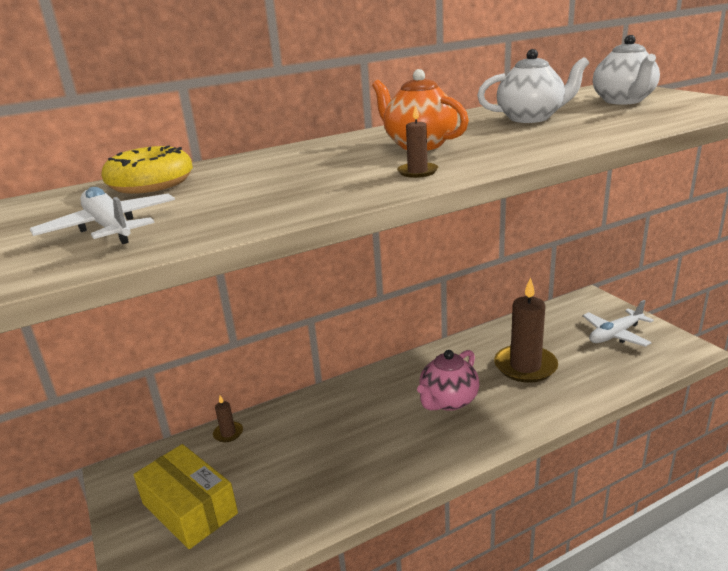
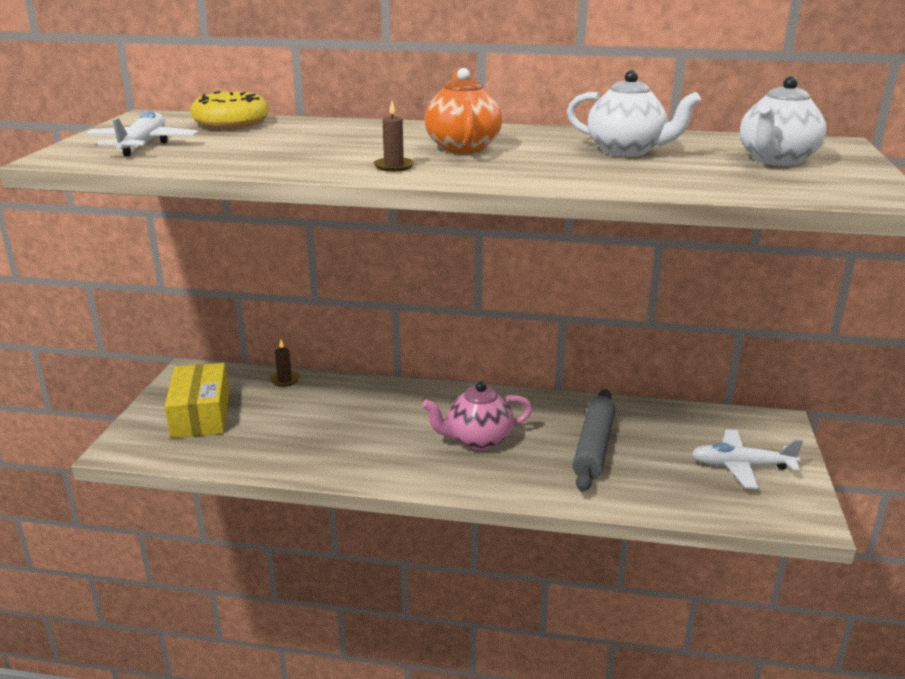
camera: 35 degrees right, 0 degrees up
brown candle [494,277,558,383] -> grey rolling pin [572,389,616,492]

